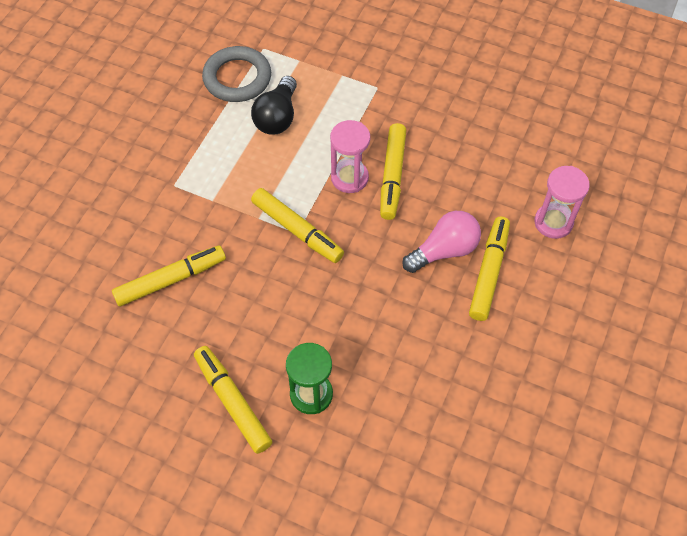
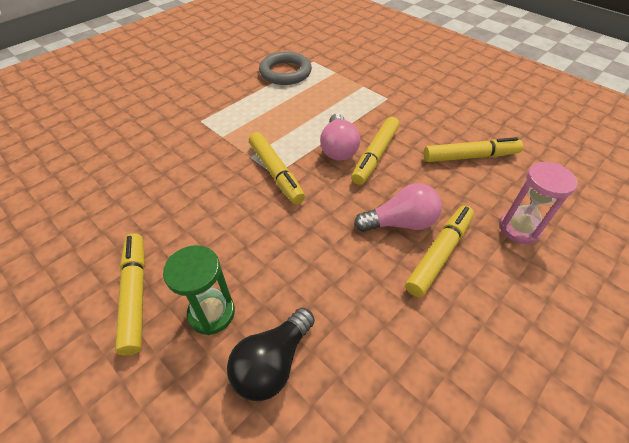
camera: 20 degrees right, 10 degrees down
yellow marker [112,246,226,306] -> yellow marker moved to [424,137,523,162]
black light bulb [251,76,297,135] -> black light bulb moved to [227,308,315,401]
pink hourglass [330,120,370,193] -> pink light bulb [320,114,360,161]

